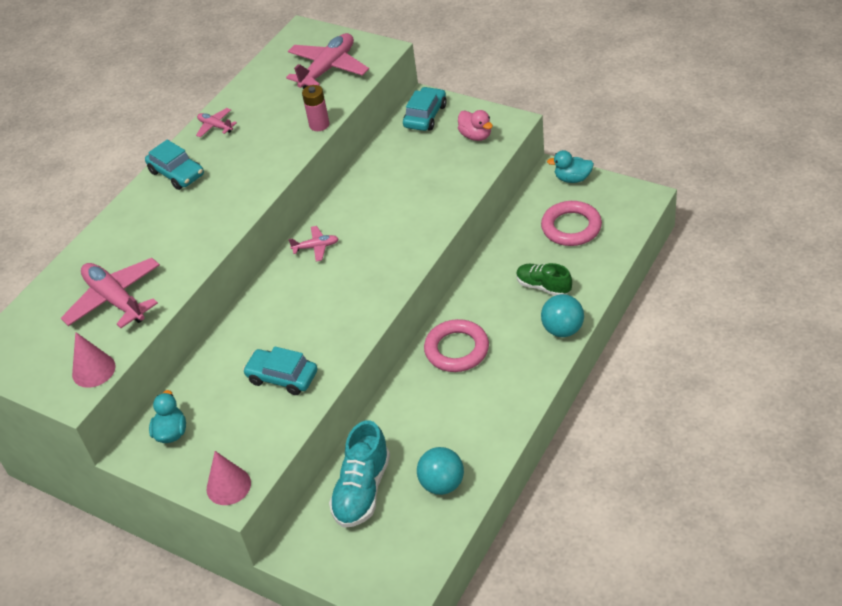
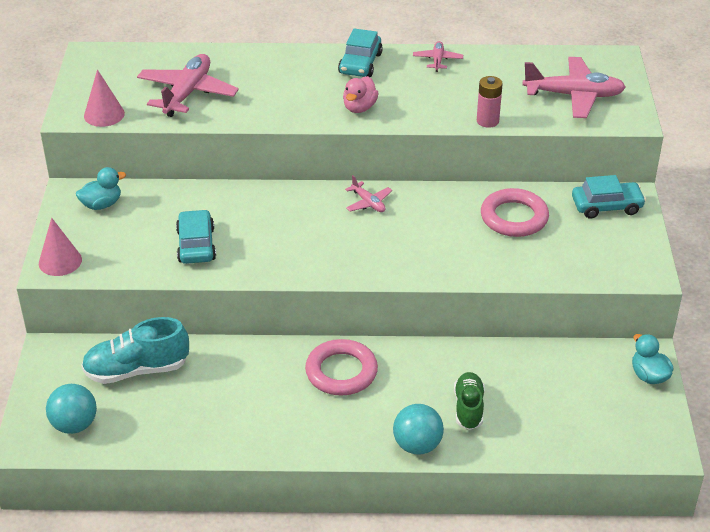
camera: 55 degrees right, 5 degrees down
turquoise ball [417,447,464,495] -> turquoise ball moved to [46,384,97,434]
pink duck [458,110,493,141] -> pink duck moved to [343,76,378,113]
pink ring [541,201,602,246] -> pink ring moved to [481,188,549,237]

